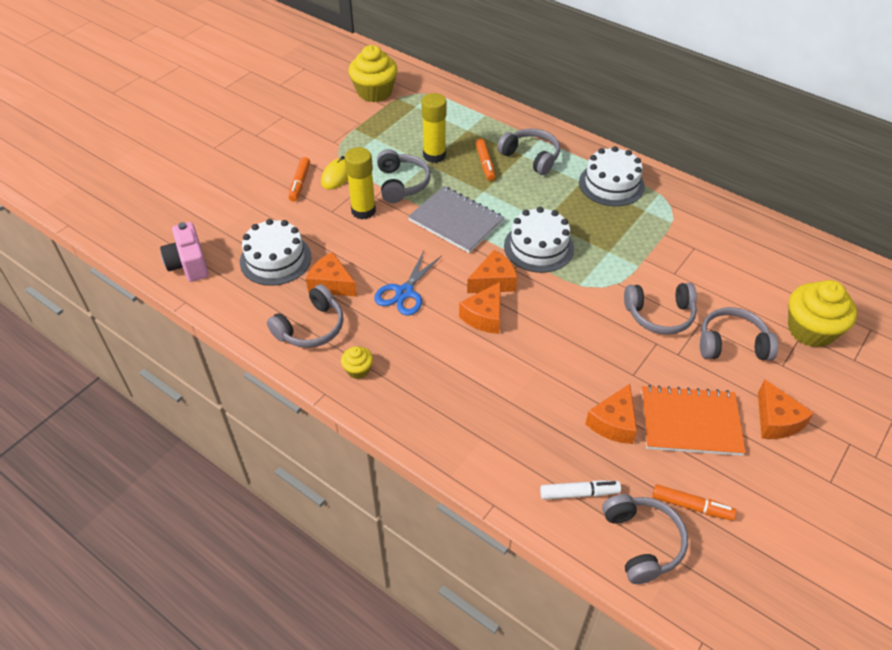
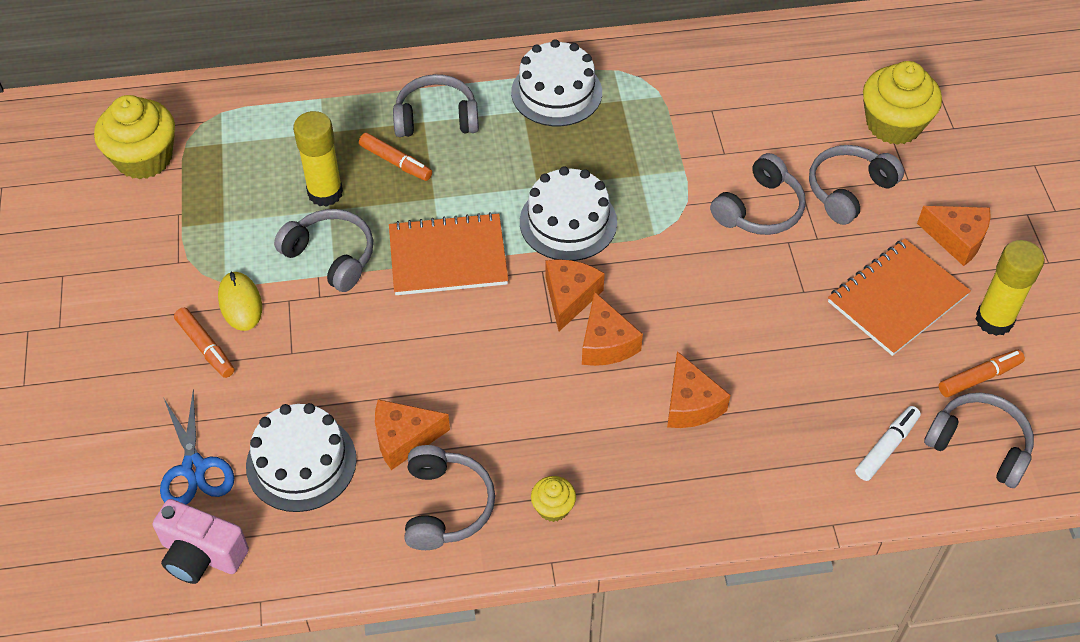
camera: 45 degrees left, 5 degrees up
yellow glue stick [345,147,376,219] -> yellow glue stick moved to [976,240,1044,336]
blue scissors [374,251,442,316] -> blue scissors moved to [160,389,234,505]
grey notebook [408,186,505,253] -> orange notebook [389,212,508,295]
orange cheese [585,384,637,444] -> orange cheese moved to [667,351,730,428]

